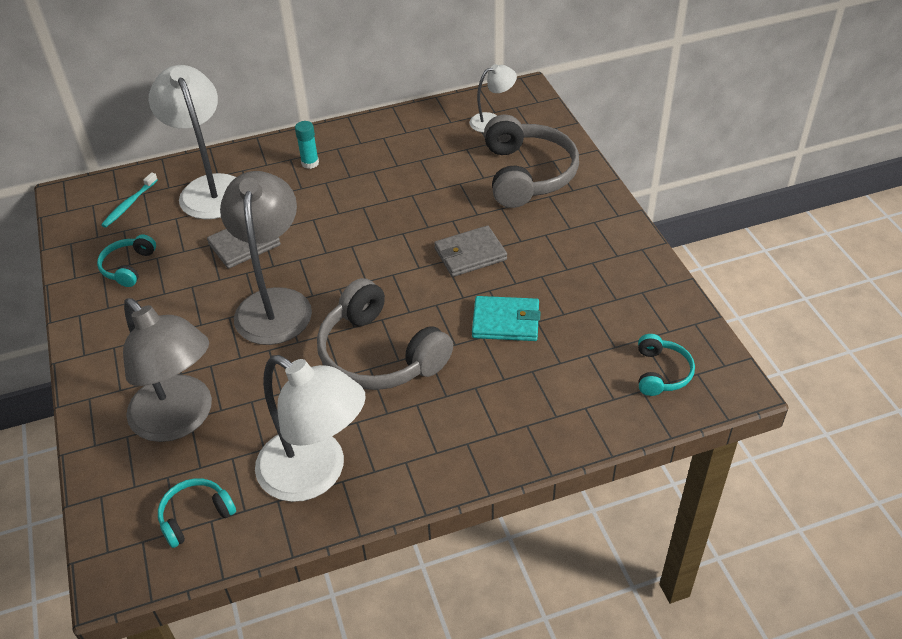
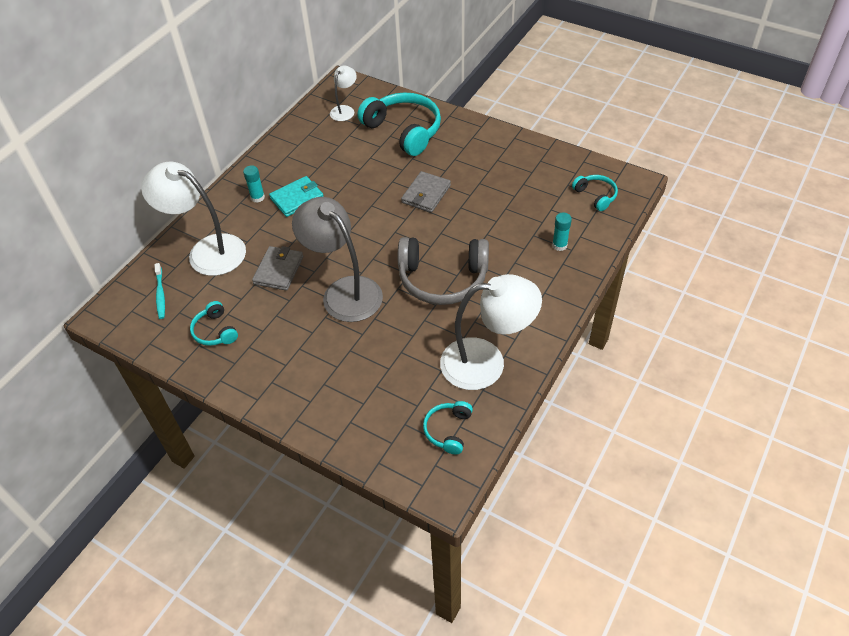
camera: 40 degrees left, 5 degrees up
grey lamp [123,298,212,442] -> none
turquoise wallet [472,296,540,341] -> turquoise wallet moved to [269,176,324,217]
grey headphones [484,115,579,208] -> turquoise headphones [357,92,441,156]
none -> turquoise glue stick [552,212,572,251]

